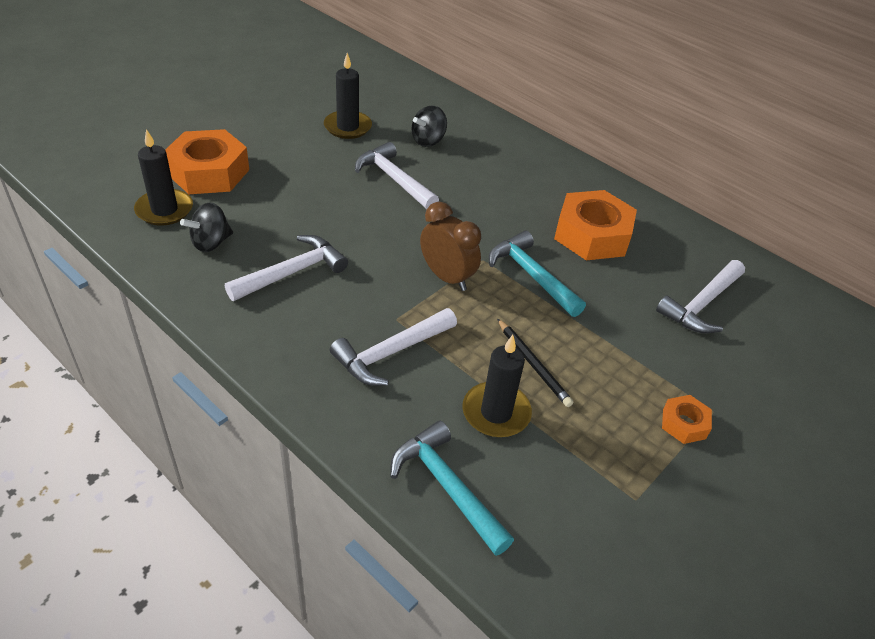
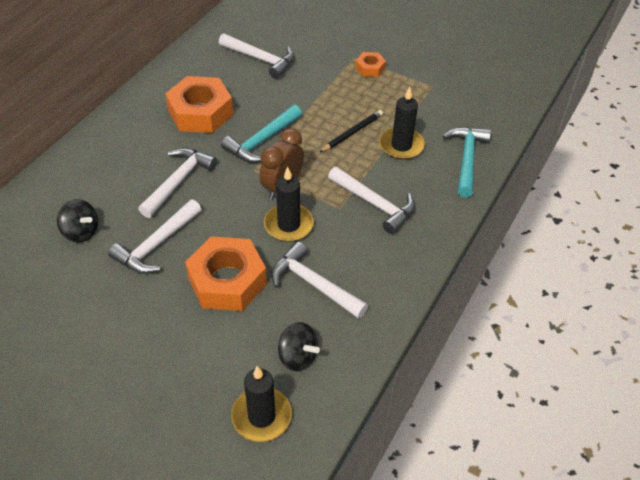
camera: 100 degrees left, 5 degrees up
orange nut [165,129,249,194] -> orange nut moved to [185,236,267,311]
black candle [324,53,372,139] -> black candle moved to [264,167,314,242]
turquoise hammer [390,421,514,556] -> turquoise hammer turned 150 degrees clockwise [443,127,491,198]
none -> white hammer [138,148,217,218]

